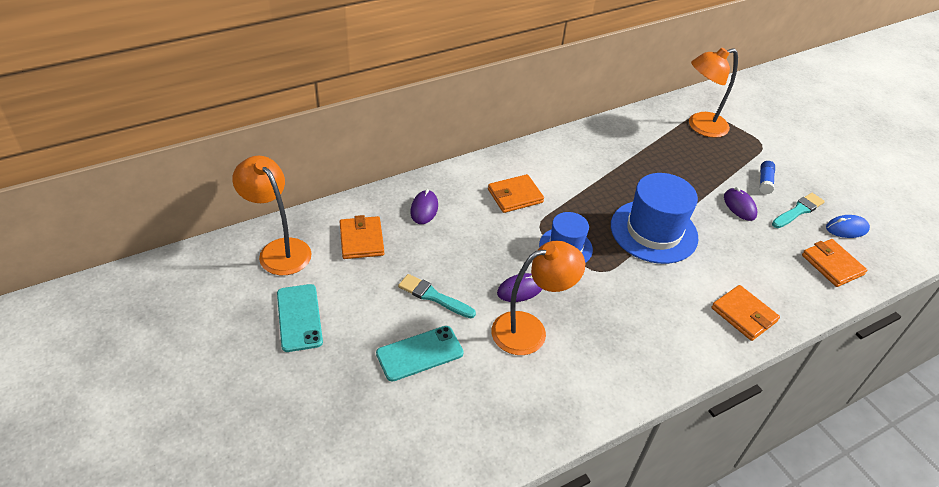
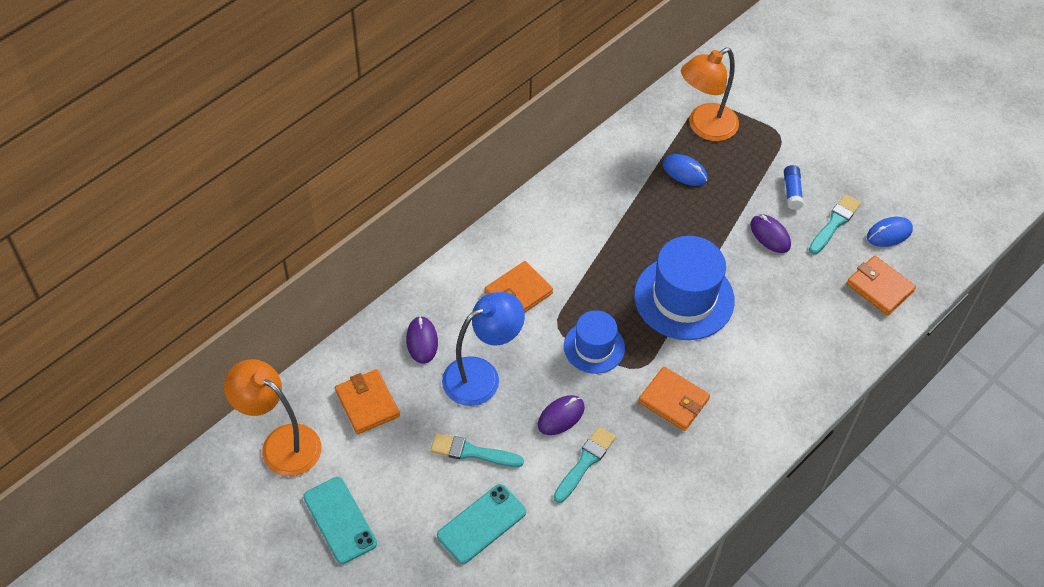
camera: 15 degrees left, 10 degrees up
orange lamp [492,241,585,355] -> turquoise brush [553,426,616,503]
orange wallet [711,285,780,341] -> orange wallet moved to [638,367,710,431]
none -> blue lamp [442,292,525,406]
none -> blue mouse [662,154,708,186]

